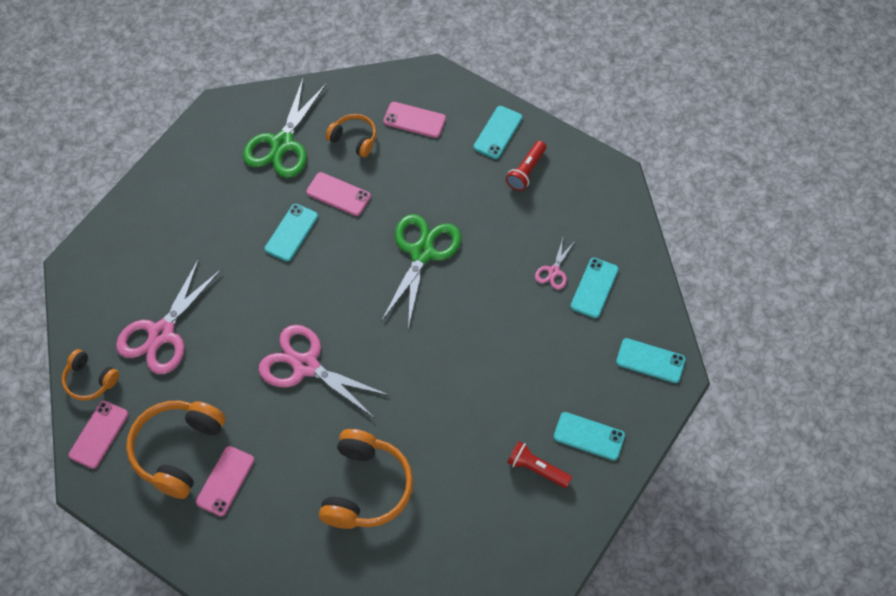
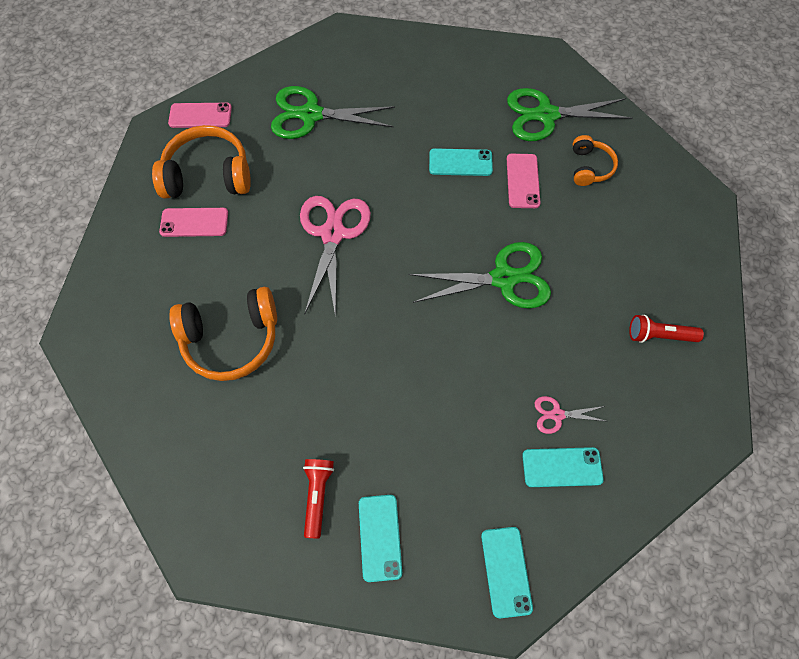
camera: 65 degrees right, 5 degrees up
orange headphones [62,349,119,401] -> none
pink scissors [116,258,222,374] -> green scissors [271,86,395,139]
pink phone [383,102,446,138] -> none
turquoise phone [473,106,522,159] -> none

